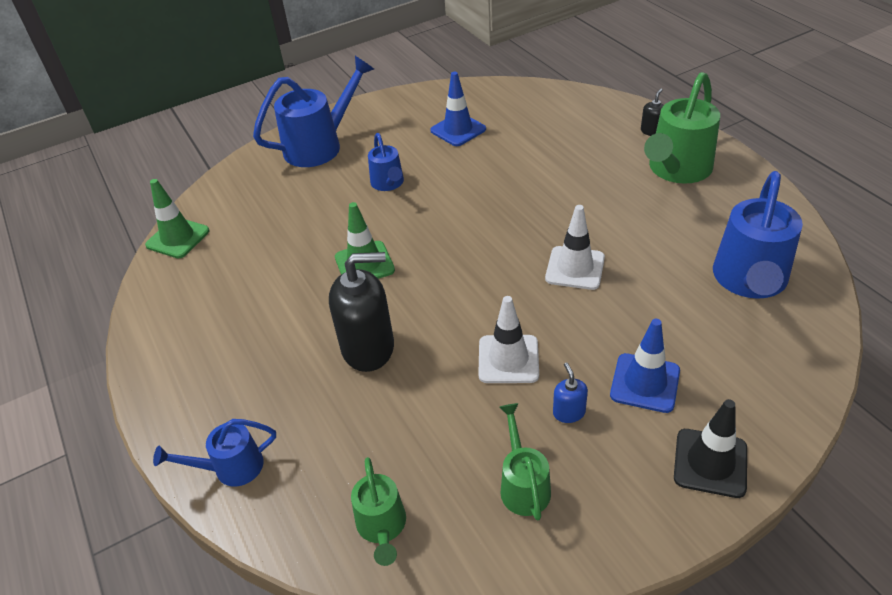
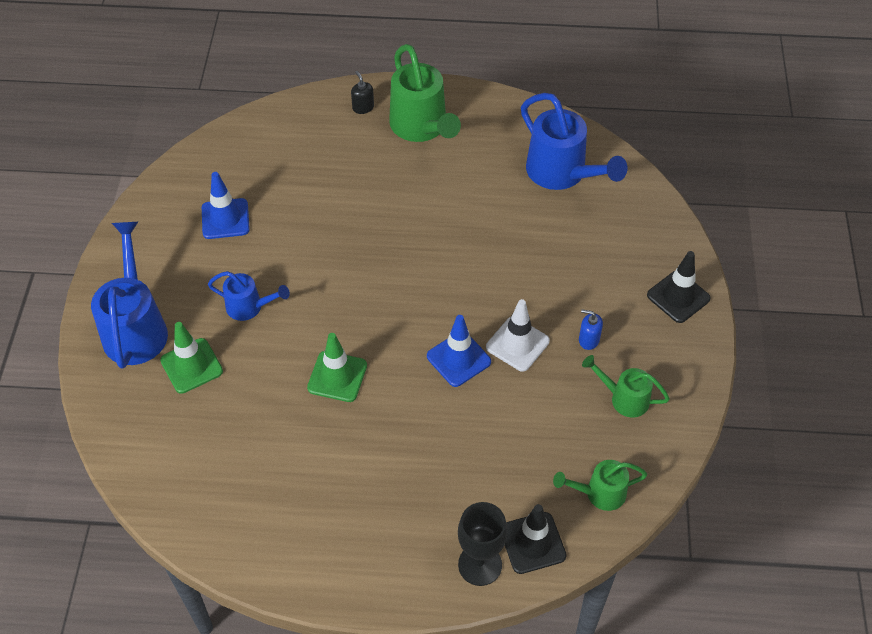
camera: 60 degrees left, 10 degrees up
green traffic cone [145,179,209,258] -> green traffic cone moved to [160,322,223,394]
blue watering can [153,419,276,487] -> black goblet [458,502,507,586]
black soap dispenser [329,252,394,372] -> none
green watering can [351,457,406,566] -> green watering can turned 150 degrees clockwise [553,460,647,511]
white traffic cone [545,205,605,290] -> none
blue traffic cone [610,319,680,413] -> blue traffic cone moved to [427,315,491,387]
none -> black traffic cone [505,504,567,574]

